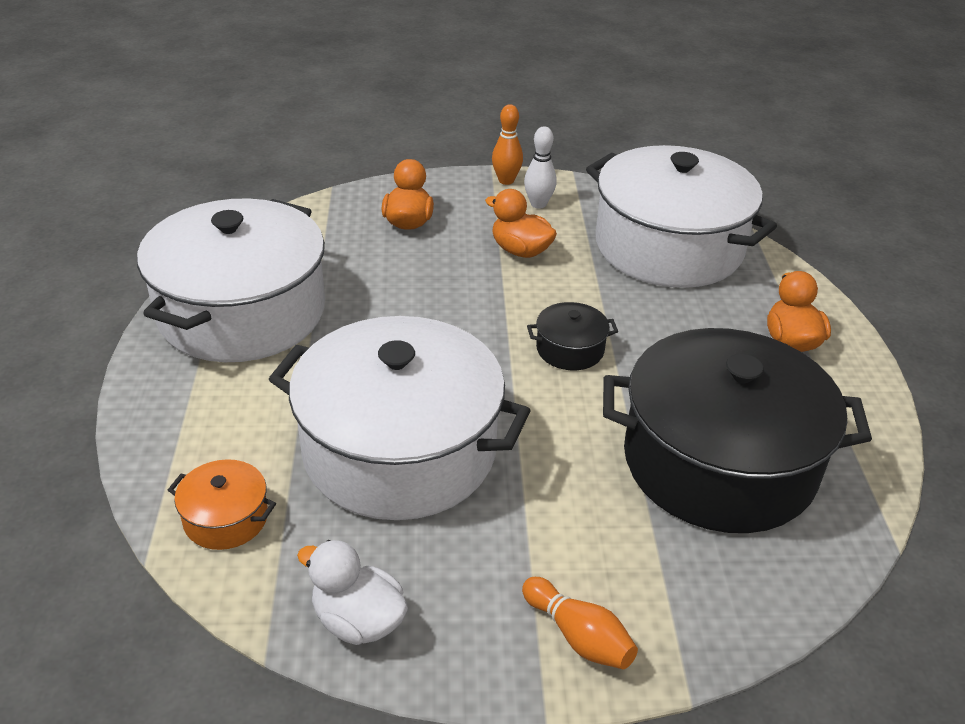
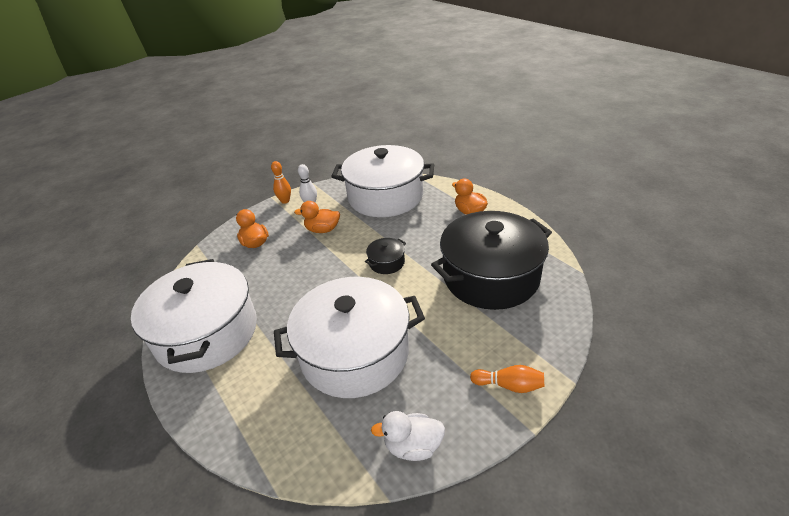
camera: 30 degrees left, 0 degrees up
orange pot [168,459,276,550] -> none

